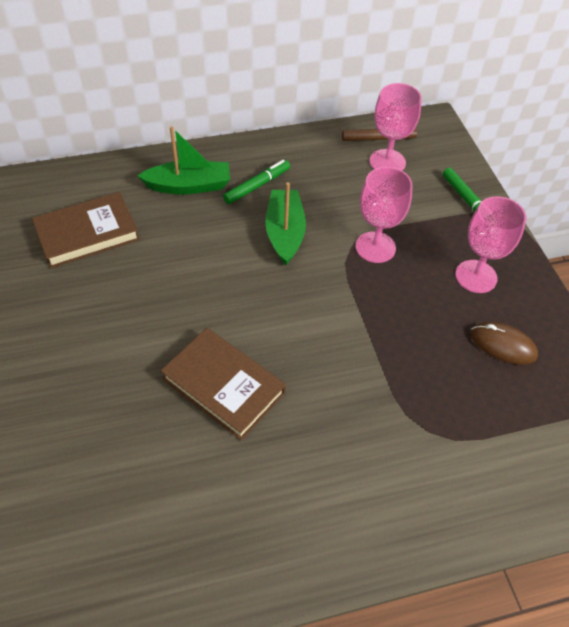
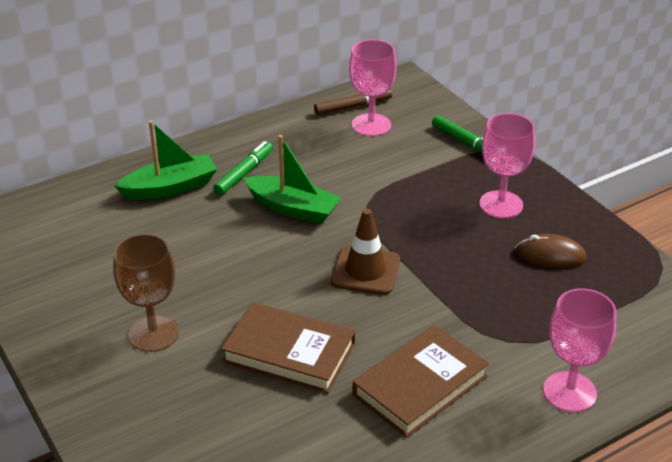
camera: 15 degrees left, 15 degrees down
brown book [32,192,140,268] -> brown book moved to [353,325,489,438]
green boat [265,182,306,265] -> green boat turned 135 degrees clockwise [244,135,342,224]
pink goblet [356,167,412,263] -> pink goblet moved to [543,288,616,412]
none -> brown goblet [113,234,179,352]
none -> brown traffic cone [331,209,400,295]

